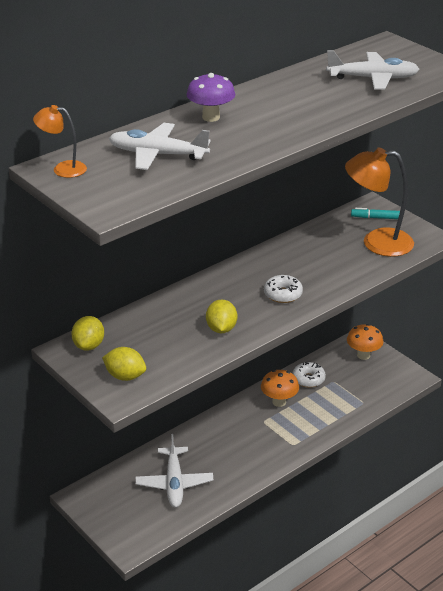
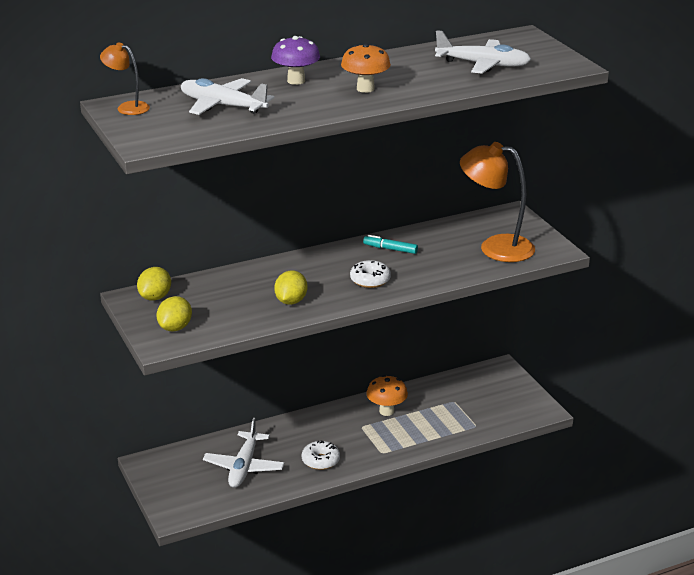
camera: 15 degrees right, 5 degrees down
yellow lemon [102,347,146,381] -> yellow lemon turned 75 degrees clockwise [156,296,192,332]
white donut [292,362,326,388] -> white donut moved to [302,441,340,470]
orange mushroom [347,324,383,360] -> orange mushroom moved to [341,43,391,93]
turquoise marker [351,208,400,219] -> turquoise marker moved to [363,235,418,254]

